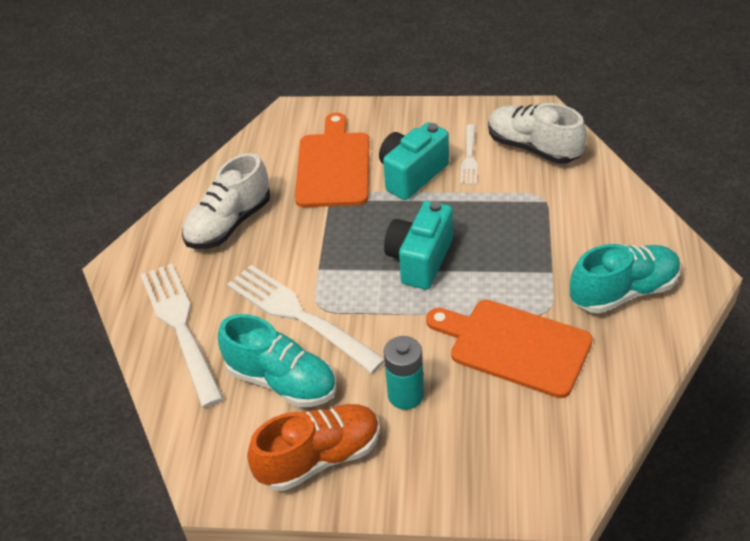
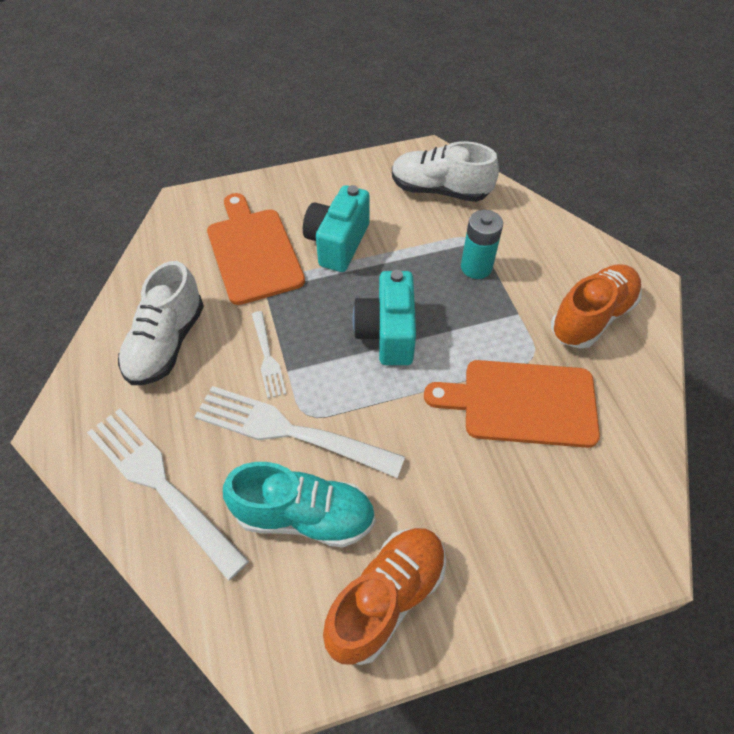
camera: 25 degrees left, 10 degrees up
turquoise battery [384,336,424,410] -> turquoise battery moved to [461,210,503,279]
white fork [460,124,477,185] -> white fork moved to [252,311,287,398]
turquoise shoe [570,244,681,314] -> orange shoe [551,264,642,349]

